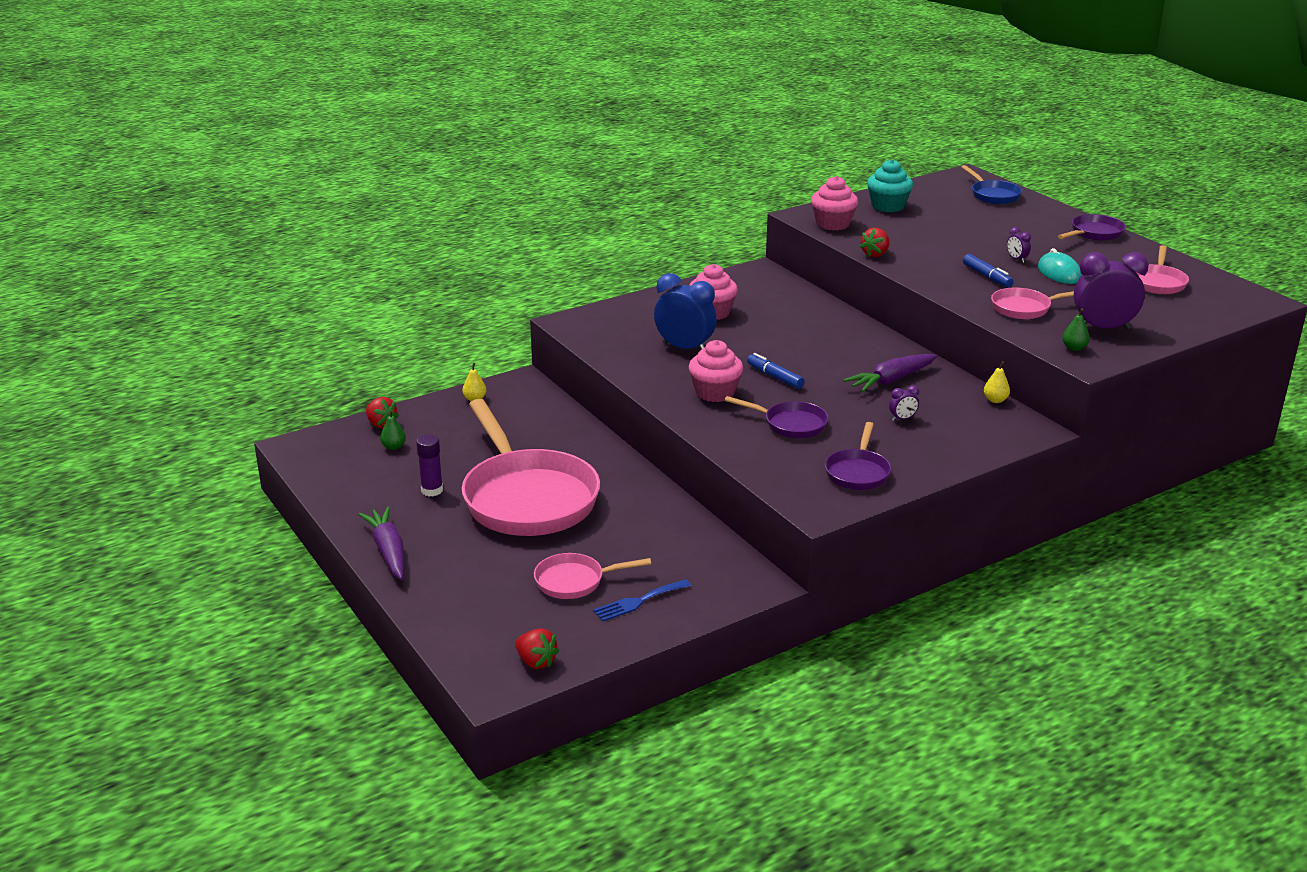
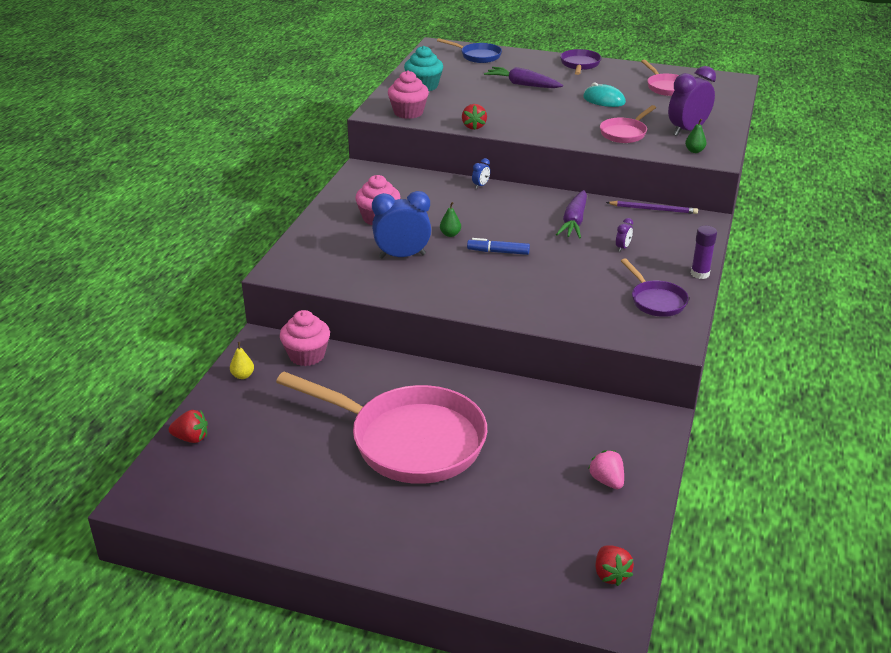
camera: 40 degrees left, 5 degrees up
purple carrot [358,507,405,580] -> purple carrot moved to [484,67,563,88]
green pear [380,410,406,450] -> green pear moved to [440,202,461,237]
purple glue stick [416,435,443,496] -> purple glue stick moved to [691,226,717,279]
red strawberry [515,629,559,669] -> red strawberry turned 75 degrees clockwise [595,545,634,586]
pink pan [534,553,651,599] -> none
blue fork [593,579,691,621] -> pink strawberry [588,450,624,489]
pink cupcake [689,340,743,402] -> pink cupcake moved to [280,310,330,366]
purple pan [725,396,829,438] -> none
blue marker [963,254,1014,287] -> none
yellow pear [984,361,1010,403] -> purple pencil [606,201,698,214]
purple clock [1007,227,1031,263] -> none
none -> blue clock [472,158,490,189]

